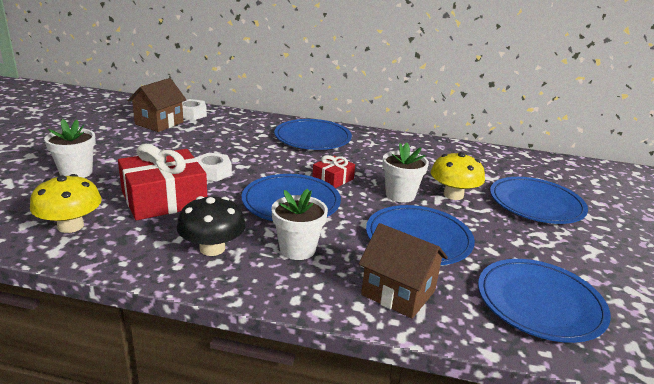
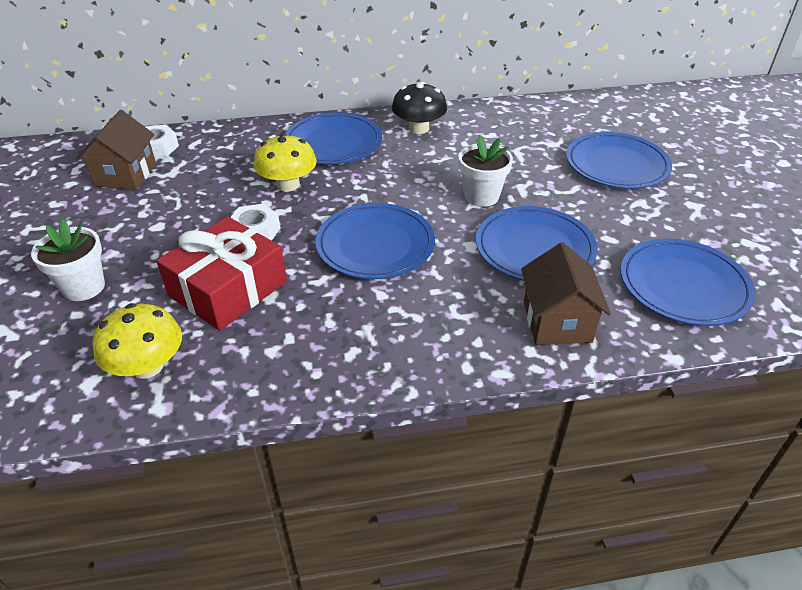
camera: 20 degrees left, 15 degrees up
black mushroom [176,196,246,256] -> black mushroom moved to [392,82,447,134]
white flower pot [271,189,328,260] -> none
red gift [312,155,355,188] -> none
brown house [358,223,448,319] -> brown house turned 75 degrees clockwise [521,243,611,345]
yellow mushroom [431,152,485,200] -> yellow mushroom moved to [254,134,317,192]

